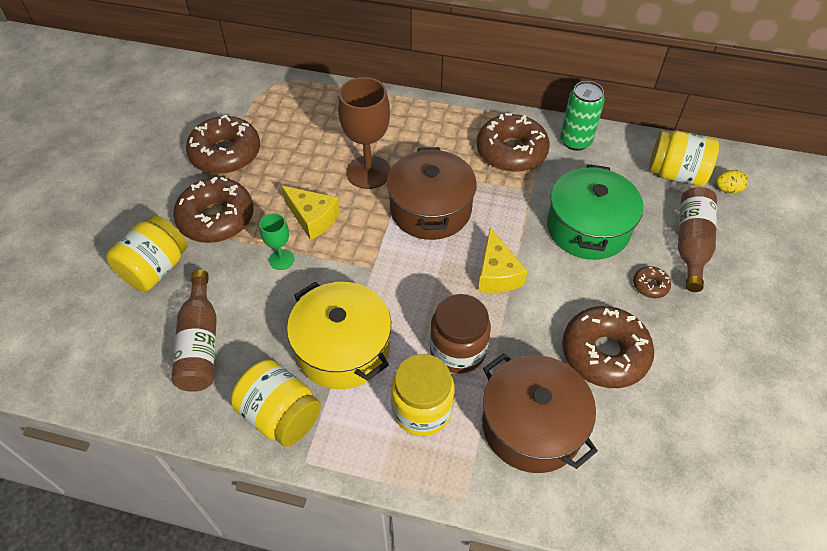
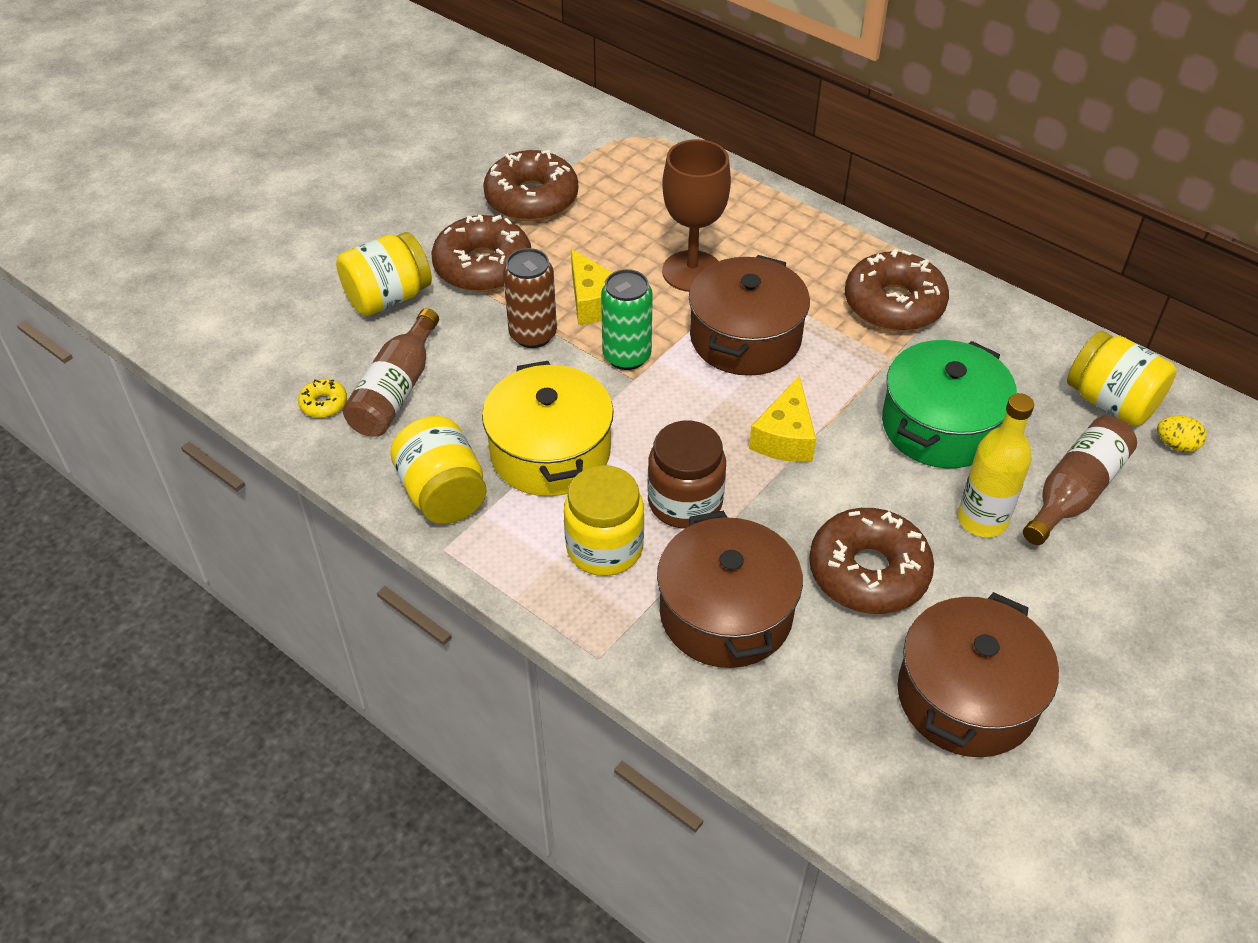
camera: 25 degrees right, 5 degrees down
green goblet [259,213,295,270] -> brown can [503,248,557,348]
green can [560,81,605,151] -> green can moved to [601,269,653,370]
brown donut [633,266,671,298] -> yellow bottle [958,393,1034,537]
none -> yellow donut [298,379,347,418]
none -> brown pot [898,592,1059,757]

